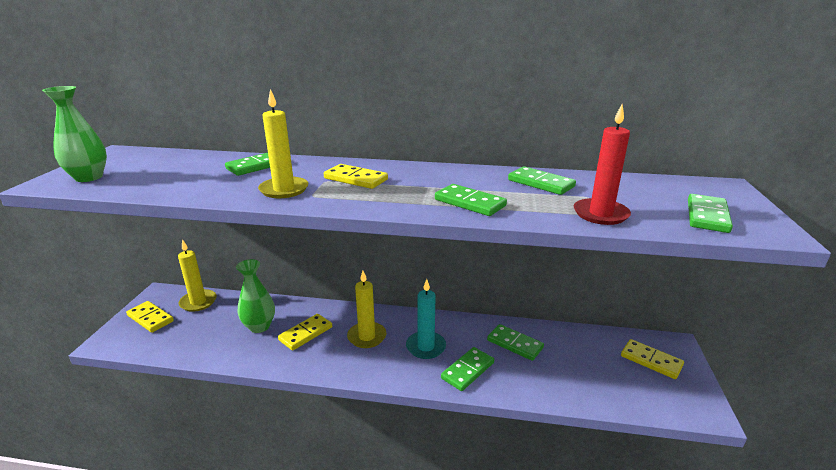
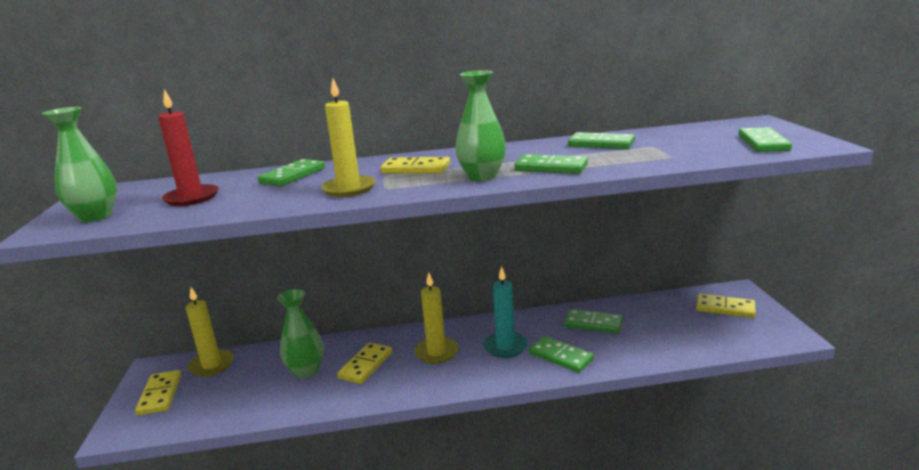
camera: 15 degrees left, 5 degrees down
yellow domino [126,301,174,333] -> yellow domino turned 60 degrees clockwise [135,370,182,415]
green domino [441,347,494,391] -> green domino turned 75 degrees counterclockwise [529,336,594,373]
red candle [574,105,631,225] -> red candle moved to [158,89,218,206]
none -> green vase [455,70,506,181]

